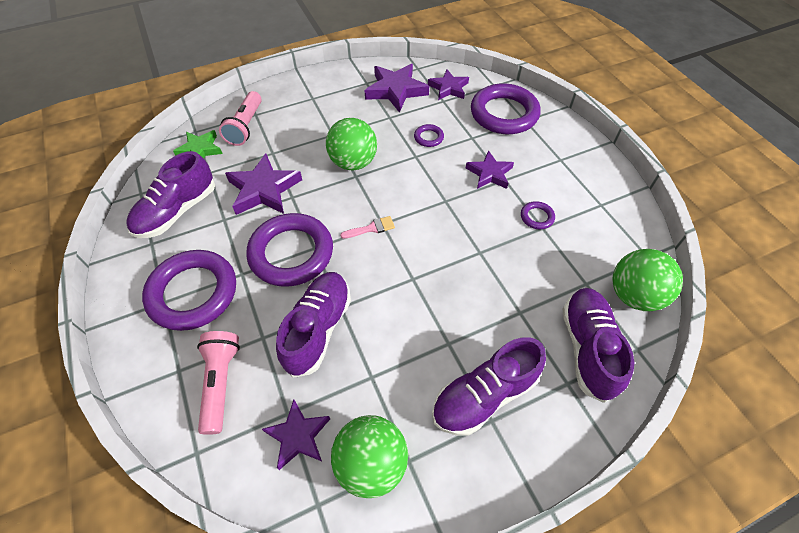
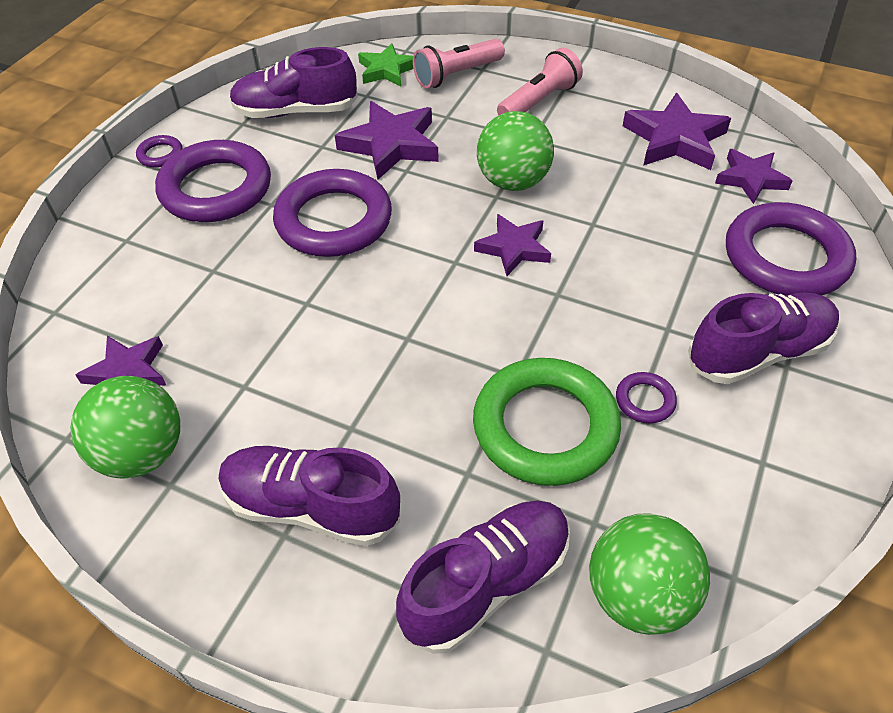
camera: 50 degrees right, 5 degrees down
pink flashlight [197,331,240,435] -> pink flashlight moved to [497,48,583,116]
purple shoe [276,272,351,377] -> purple shoe moved to [688,293,839,384]
pink brush [340,216,395,239] -> none
purple ring [414,124,444,147] -> purple ring moved to [136,135,183,168]
purple star [466,150,514,189] -> purple star moved to [474,214,551,276]
none -> green ring [473,358,621,486]

